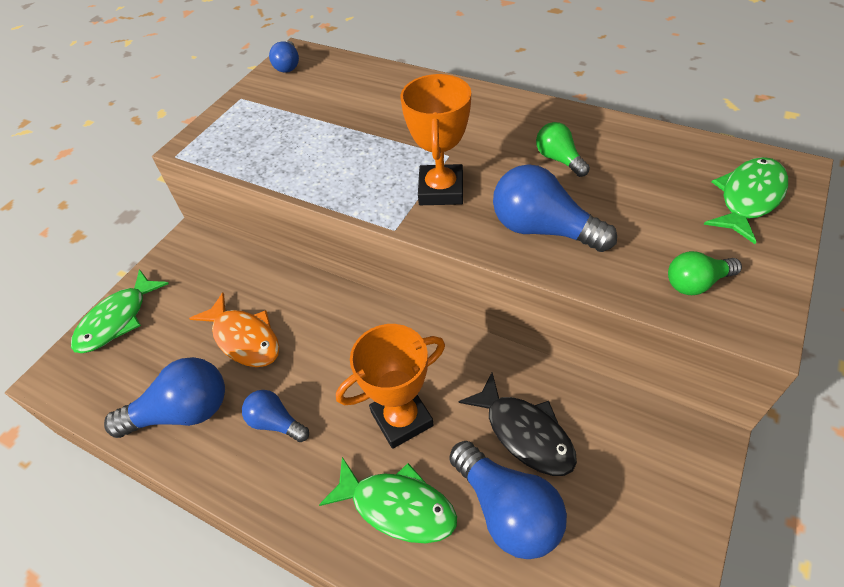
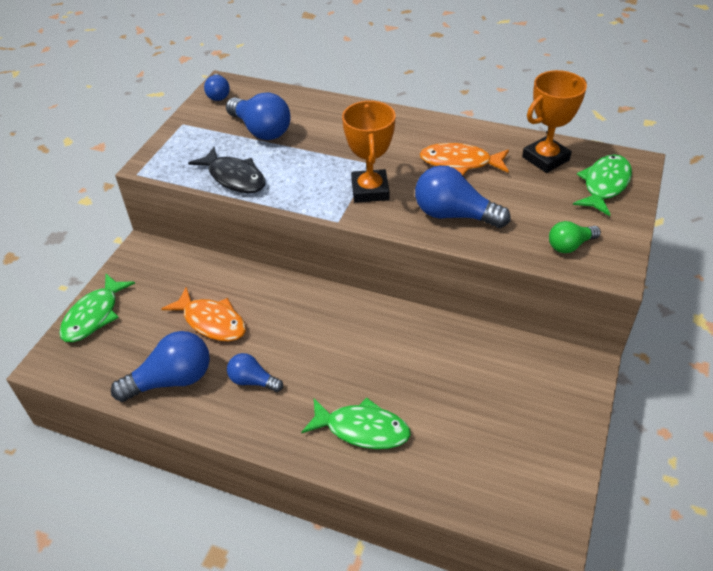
camera: 10 degrees left, 5 degrees down
orange trophy [336,324,445,449] -> orange trophy moved to [522,70,587,173]
blue light bulb [449,441,567,559] -> blue light bulb moved to [226,92,291,140]
black fish [458,373,577,476] -> black fish moved to [188,147,266,193]
green light bulb [536,122,590,177] -> orange fish [420,143,509,175]

